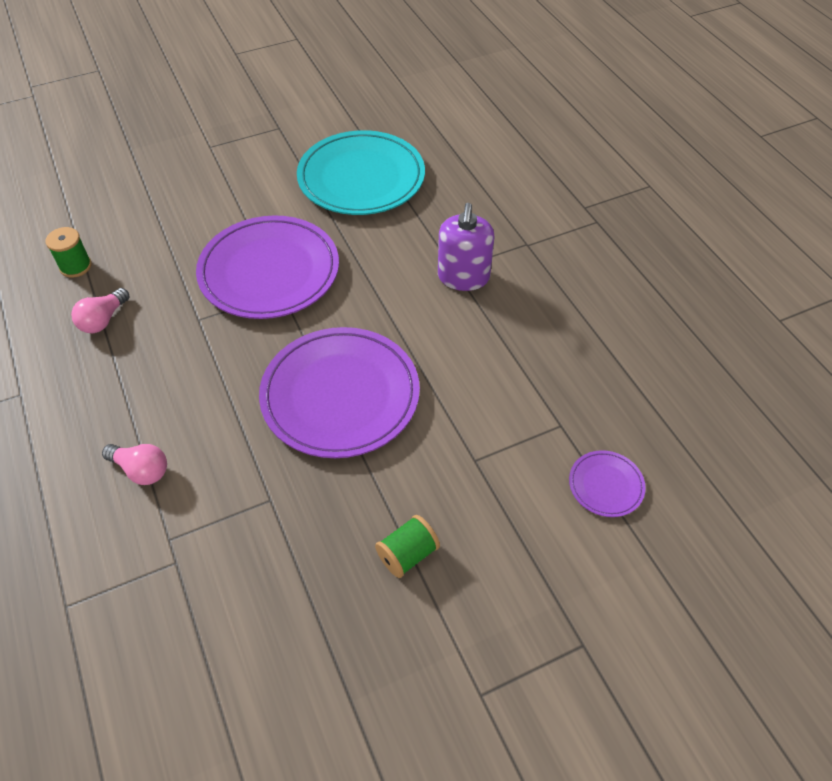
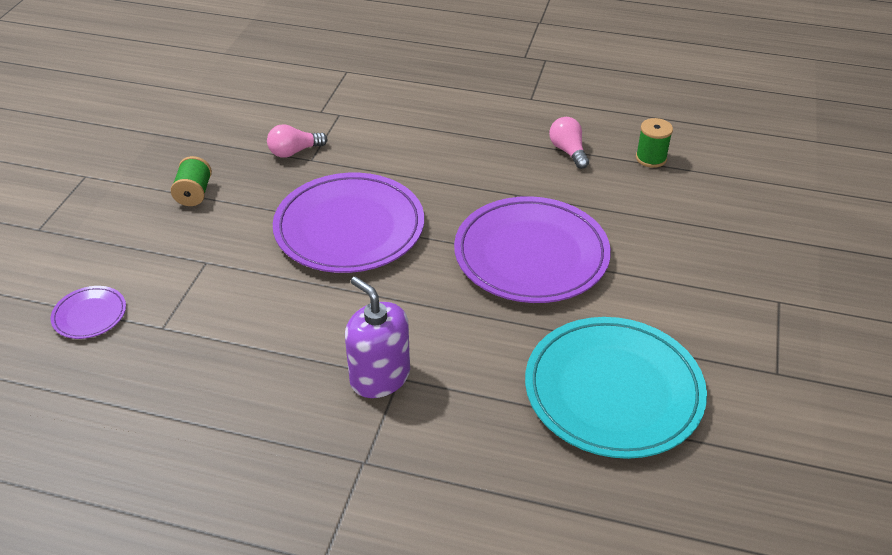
camera: 130 degrees right, 10 degrees down
pink light bulb [102,444,167,485] -> pink light bulb moved to [267,124,328,158]

